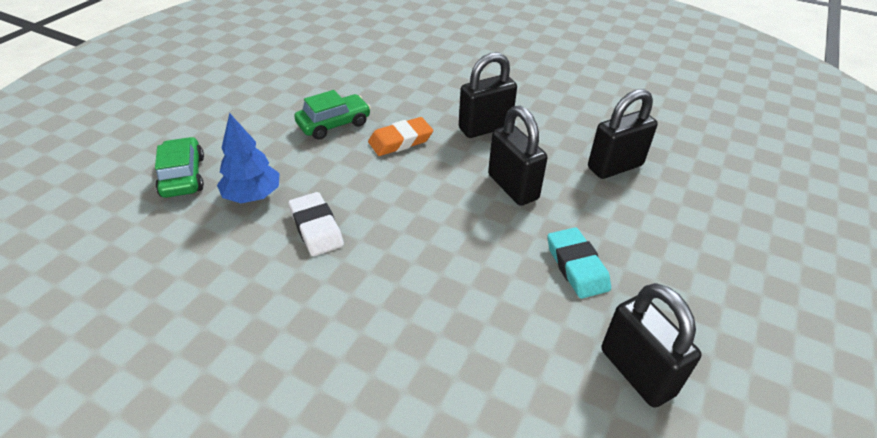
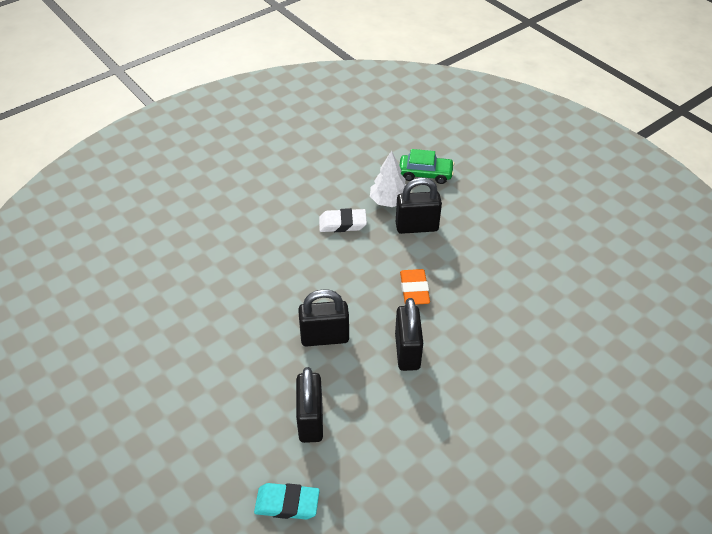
camera: 115 degrees right, 5 degrees up
blue tree [217,113,280,203] -> white tree [370,151,406,207]
green car [294,90,371,140] -> none
turquoise eraser [547,227,611,299] -> turquoise eraser moved to [254,483,320,520]
black padlock [602,283,702,408] -> black padlock moved to [396,178,442,234]

